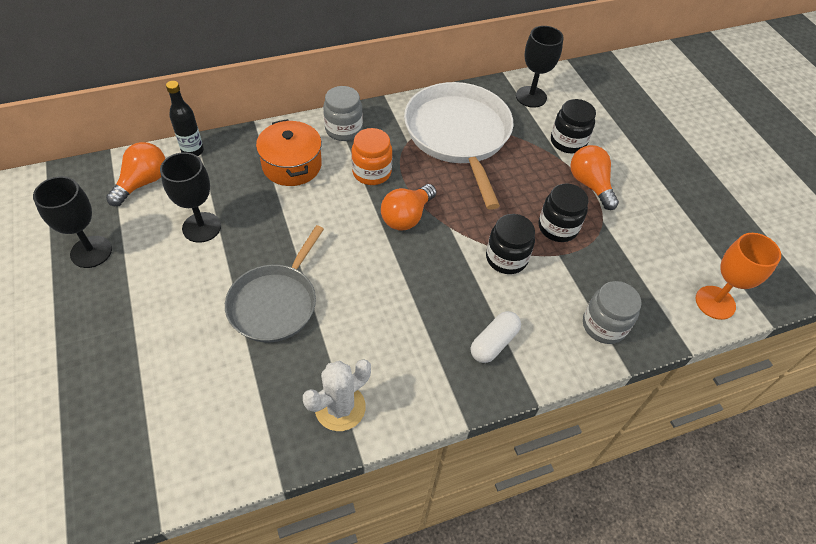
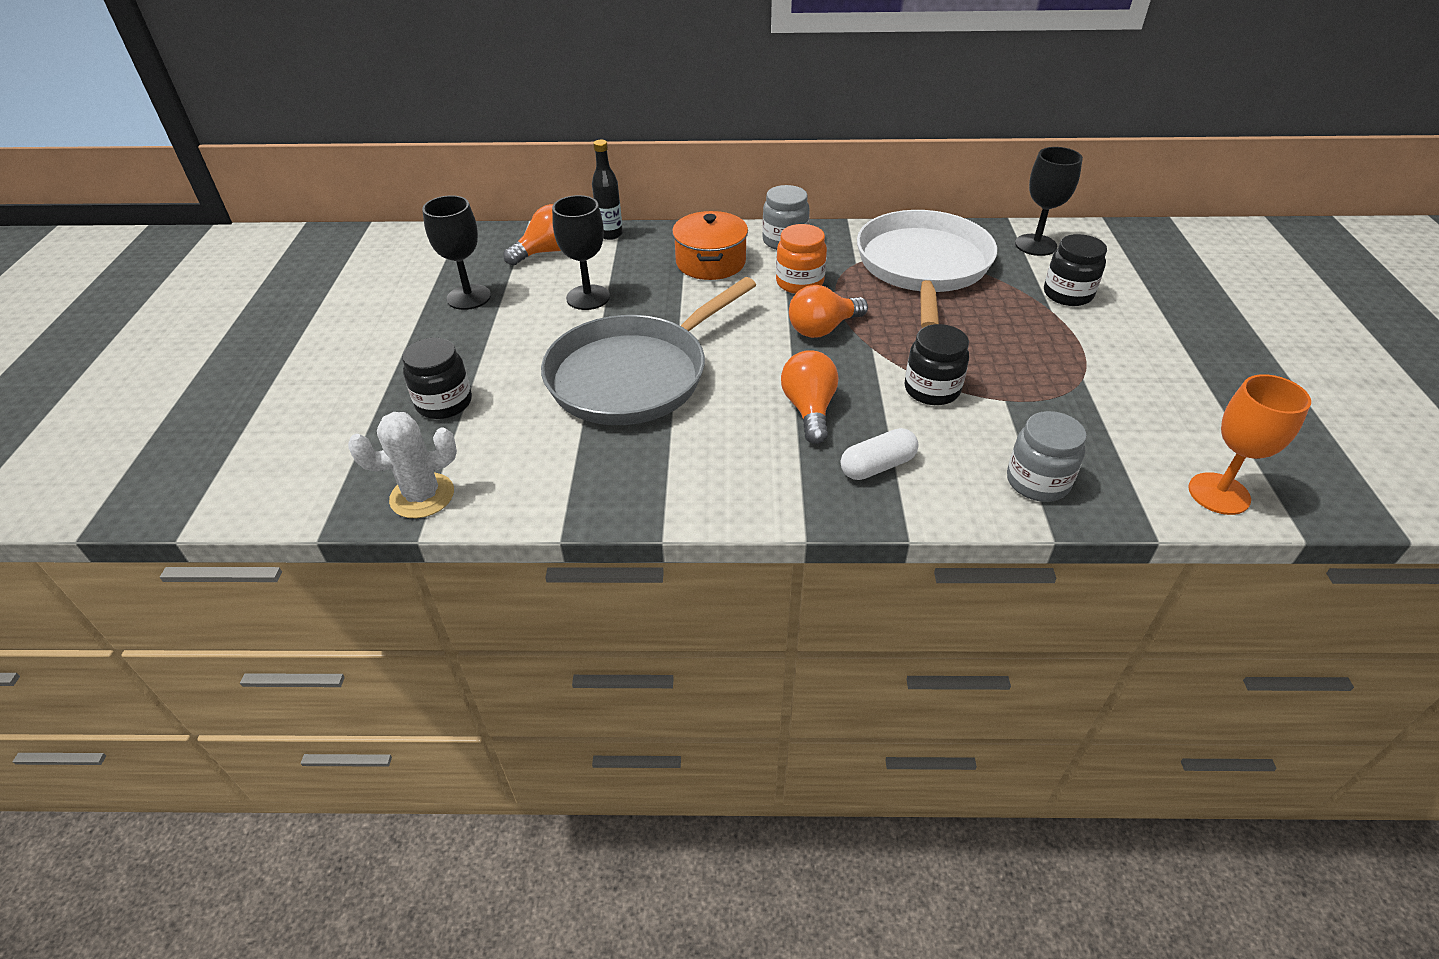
camera: 25 degrees right, 10 degrees down
grey pan [225,225,324,343] -> grey pan [541,277,756,425], size x1.52
white cactus [303,359,371,431] -> white cactus moved to [348,412,457,518]
black jar [539,183,589,242] -> black jar moved to [402,338,472,419]
orange light bulb [570,145,619,210] -> orange light bulb moved to [781,350,838,444]

